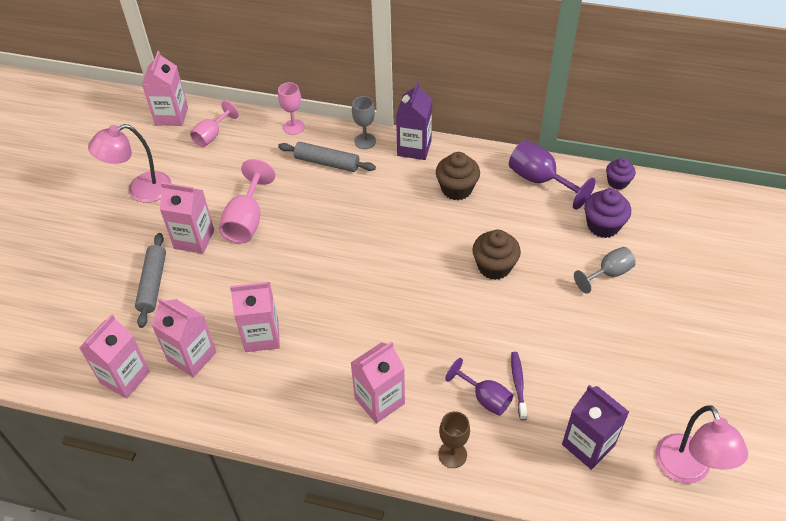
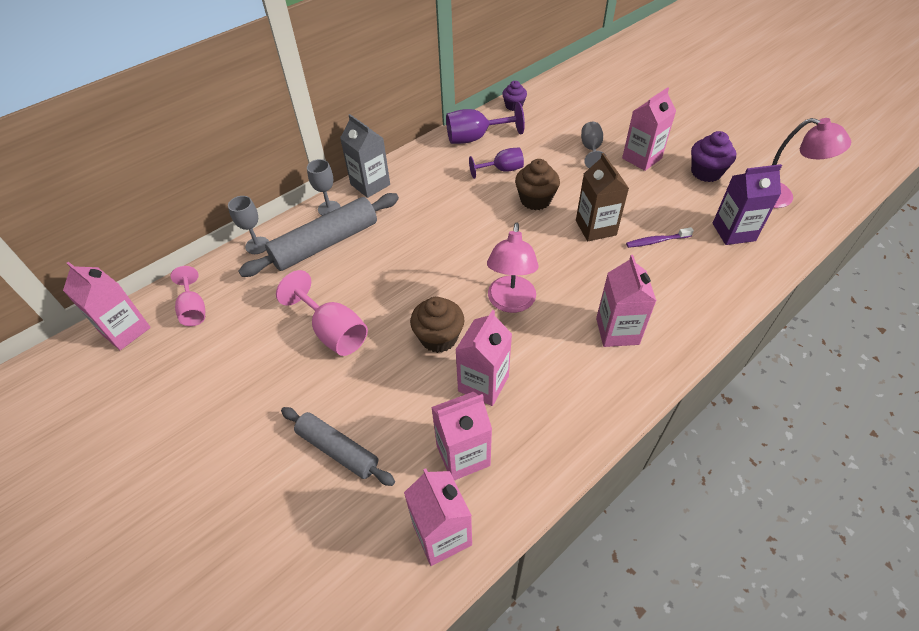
camera: 55 degrees left, 0 degrees up
pink lamp [88,124,172,203] -> pink lamp moved to [487,223,539,313]
pink carton [160,182,214,254] -> pink carton moved to [622,87,676,171]
pink goblet [278,82,305,135] -> grey goblet [228,196,269,254]
grey rolling pin [278,142,376,172] -> grey rolling pin [238,193,399,277], size x1.58
purple carton [396,82,432,160] -> grey carton [340,114,390,198]
brown cupcake [436,152,480,200] -> brown cupcake moved to [410,297,465,353]
brown goblet [438,411,470,468] -> none
purple goblet [445,358,513,416] -> purple goblet moved to [469,148,524,179]
purple toothbrush [511,352,527,420] -> purple toothbrush turned 45 degrees counterclockwise [626,227,694,248]
purple cupcake [584,188,631,238] -> purple cupcake moved to [691,131,736,182]
none -> brown carton [576,153,629,241]

